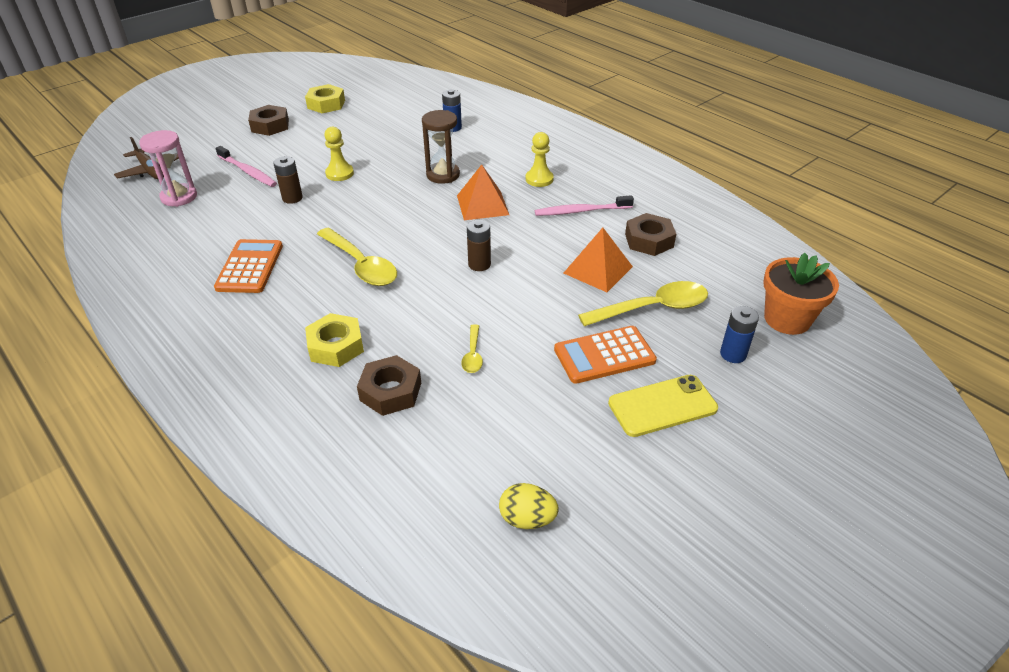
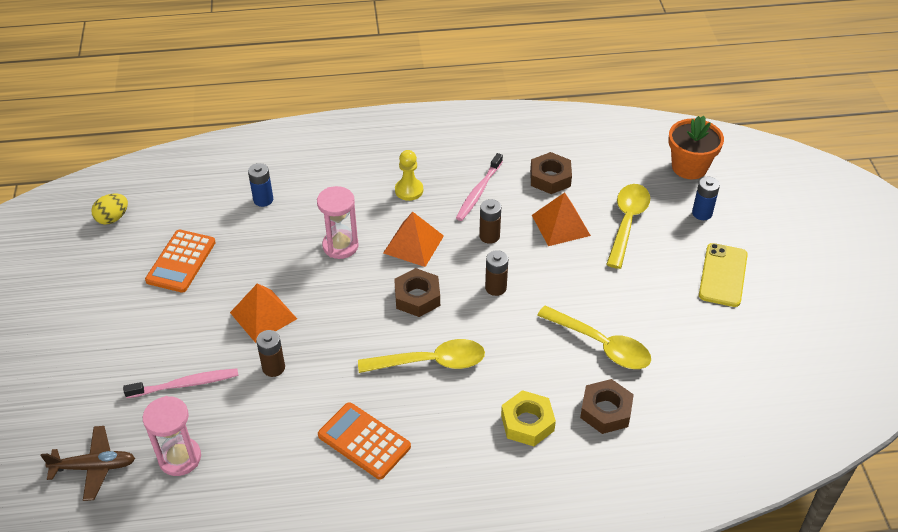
camera: 55 degrees left, 5 degrees up
brown nut [248,105,289,136] -> brown nut moved to [394,268,440,317]
yellow nut [305,84,345,113] -> none
yellow pawn [324,127,354,181] -> orange pyramid [230,283,297,343]
brown hourglass [422,110,460,184] -> pink hourglass [317,186,359,259]
yellow spoon [461,324,483,373] -> yellow spoon [537,306,651,369], size x1.99
yellow egg [499,483,559,529] -> yellow egg moved to [91,194,128,225]
orange calculator [554,326,657,384] -> orange calculator moved to [145,230,216,293]
none -> brown battery [479,199,501,244]

